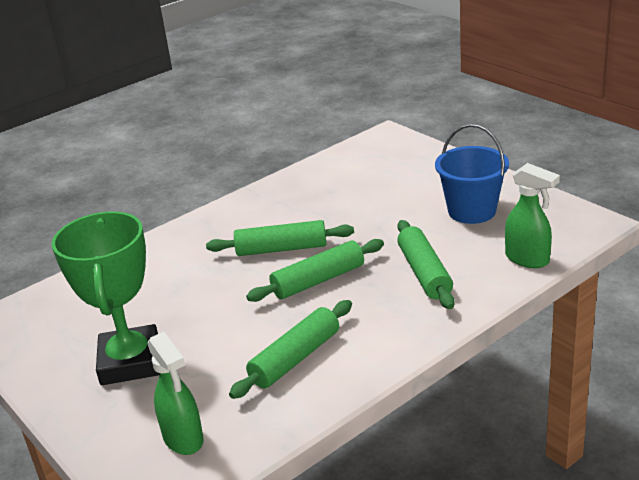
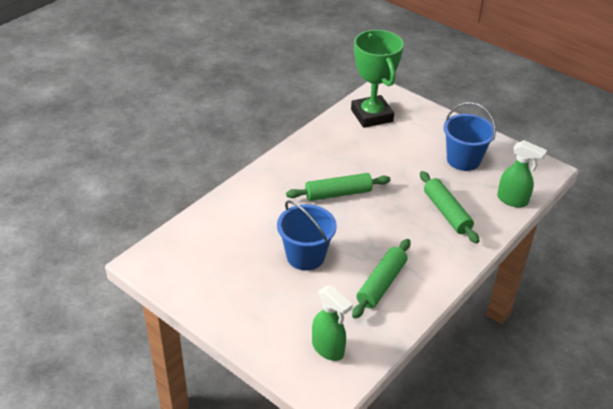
camera: 15 degrees left, 10 degrees up
green trophy [52,212,159,385] -> green trophy moved to [351,30,404,128]
green rolling pin [246,239,384,302] -> none
none -> blue bucket [277,200,337,271]

